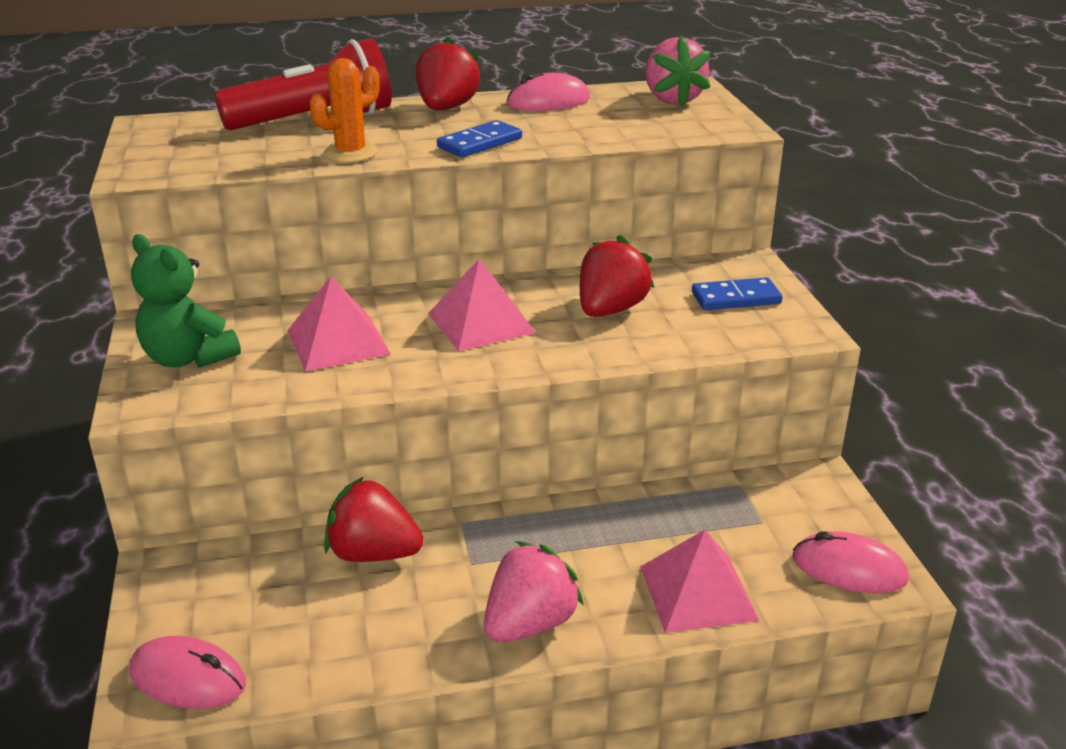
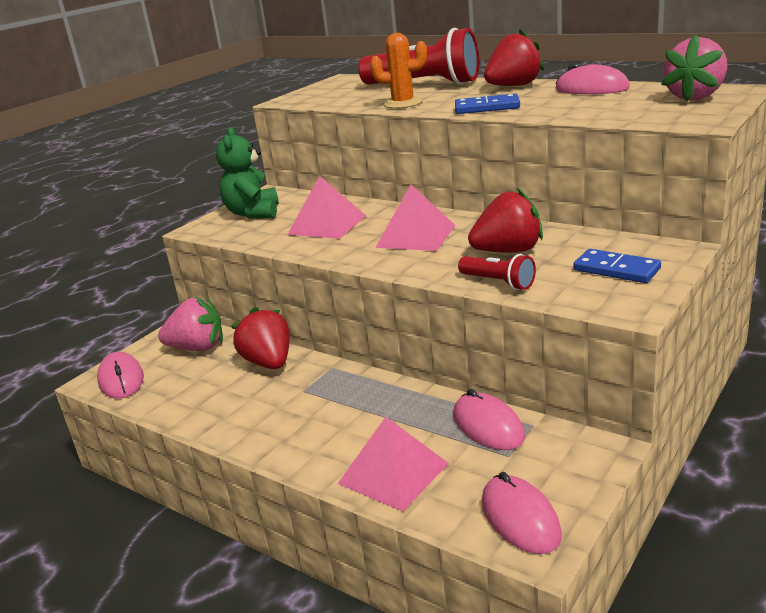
camera: 50 degrees right, 5 degrees down
pink strawberry [484,541,584,643] -> pink strawberry moved to [158,297,223,351]
none -> pink mouse [453,389,525,450]
none -> red flashlight [458,254,536,290]

